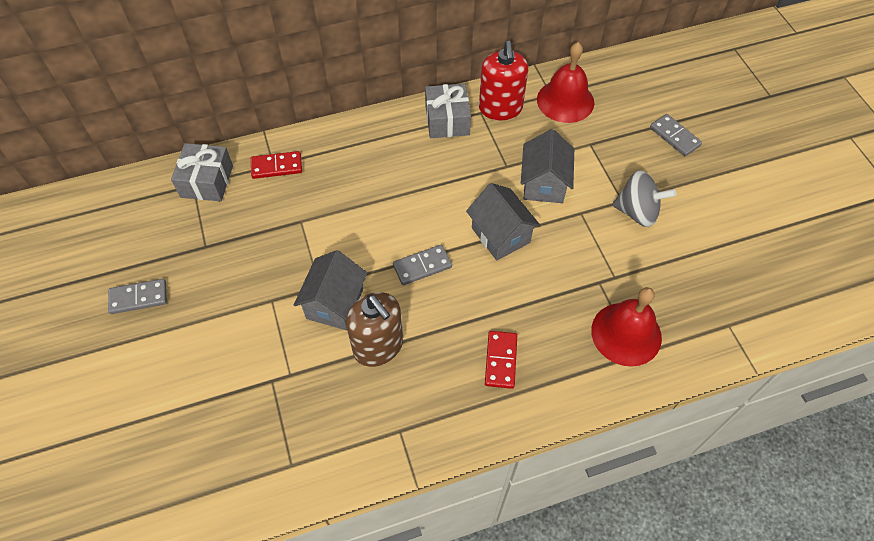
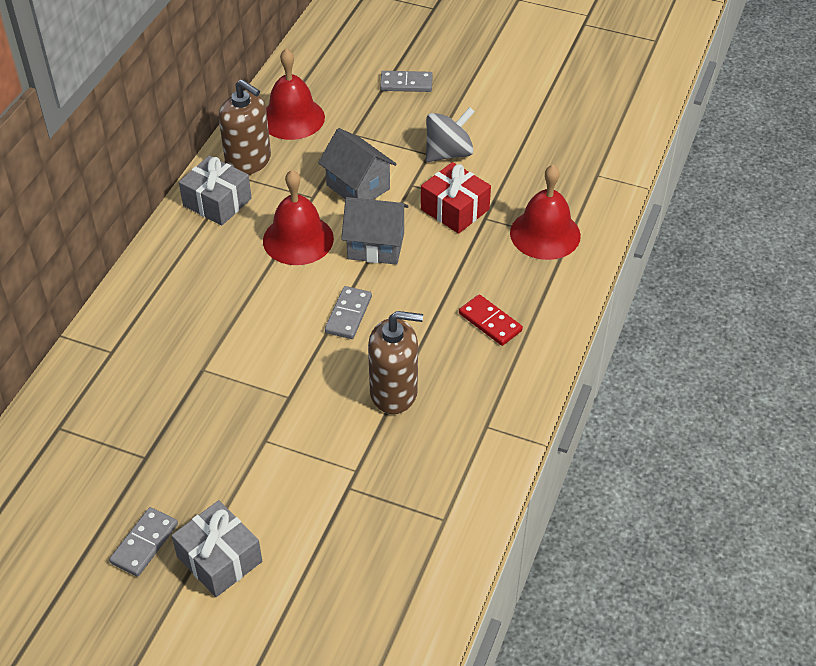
camera: 50 degrees left, 10 degrees down
grey gift [171,143,233,202] -> grey gift moved to [171,500,262,597]
red domino [251,151,302,179] -> none
grey house [294,250,367,330] -> none
red soap dispenser [479,41,528,120] -> brown soap dispenser [219,79,271,175]
none -> red bell [263,170,334,265]
none -> red gift [421,162,491,234]

